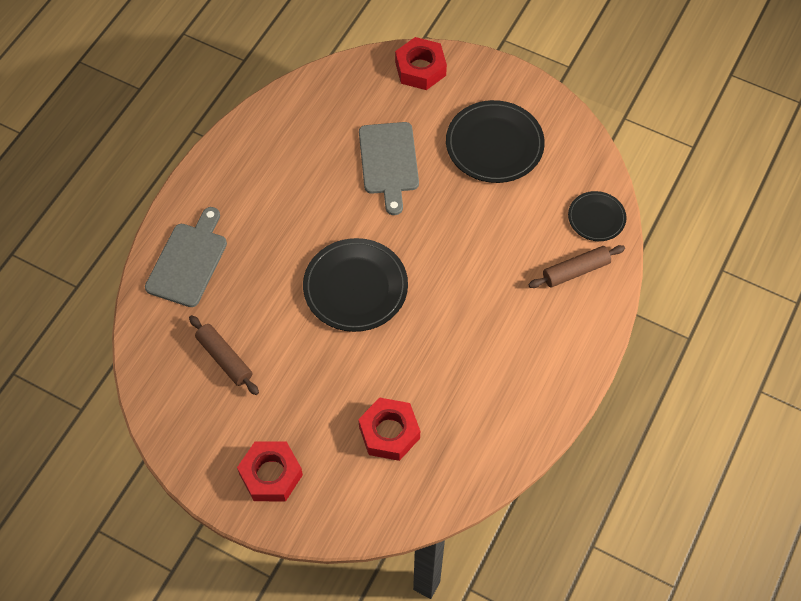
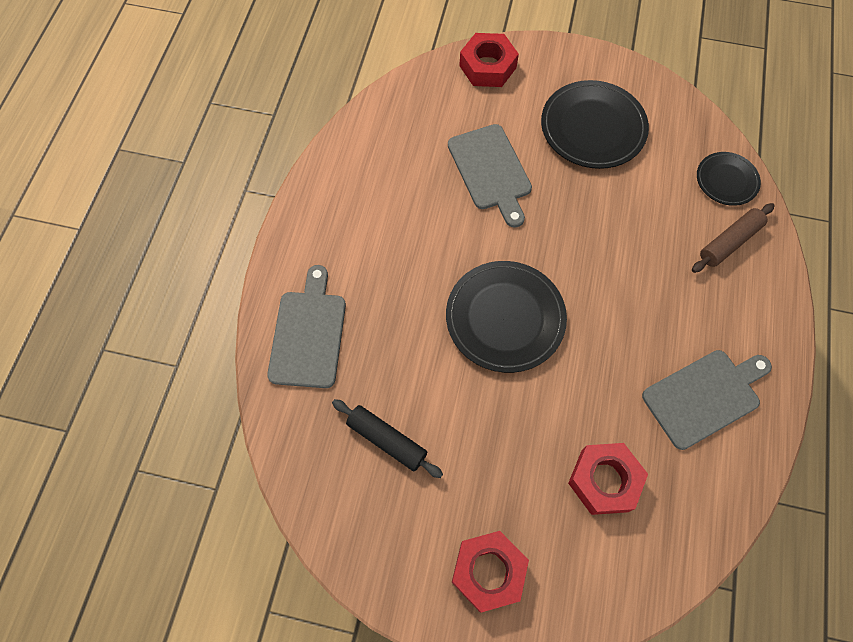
camera: 15 degrees left, 5 degrees up
brown rolling pin [189,315,259,395] -> black rolling pin [332,399,443,478]
none -> grey cutting board [642,350,772,450]

